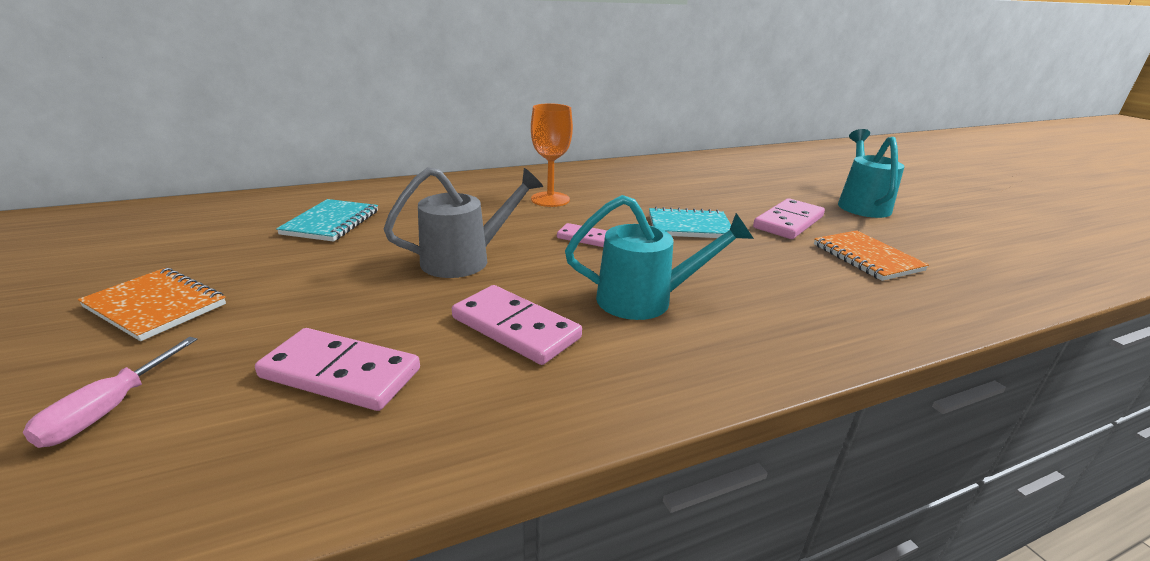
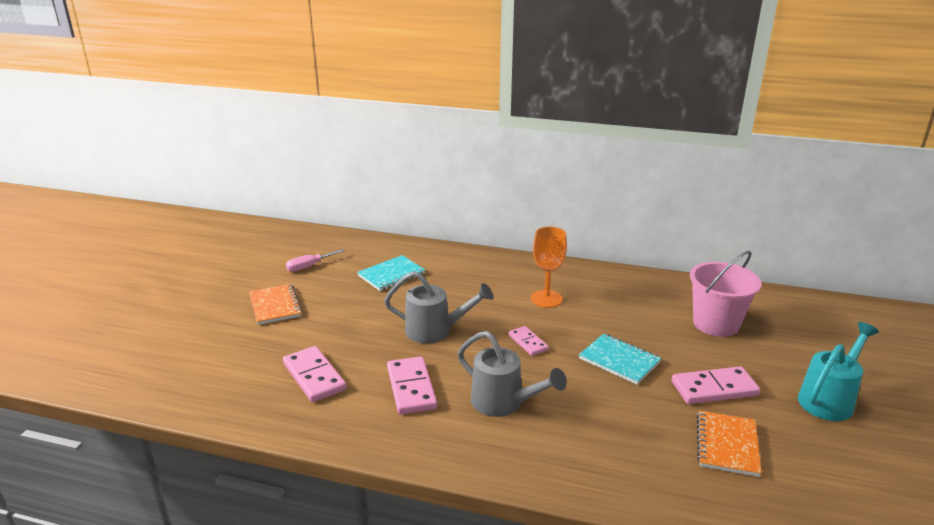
camera: 40 degrees right, 0 degrees up
pink screwdriver [23,337,198,448] -> pink screwdriver moved to [286,249,345,272]
turquoise watering can [565,195,754,320] -> grey watering can [457,331,567,417]
none -> pink bucket [690,251,761,337]

